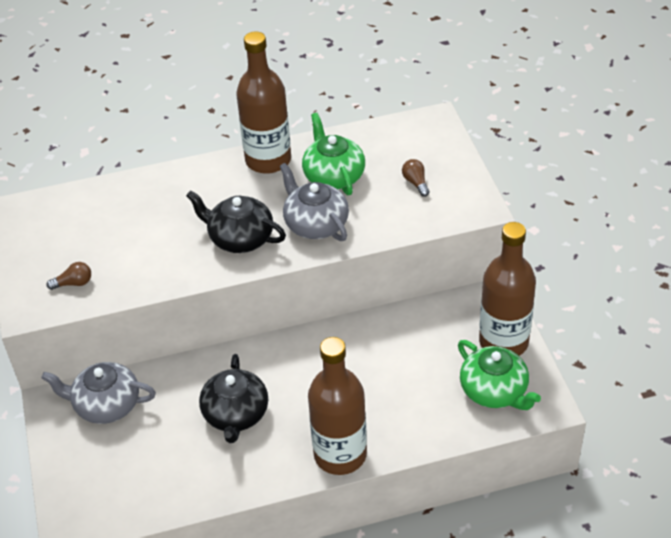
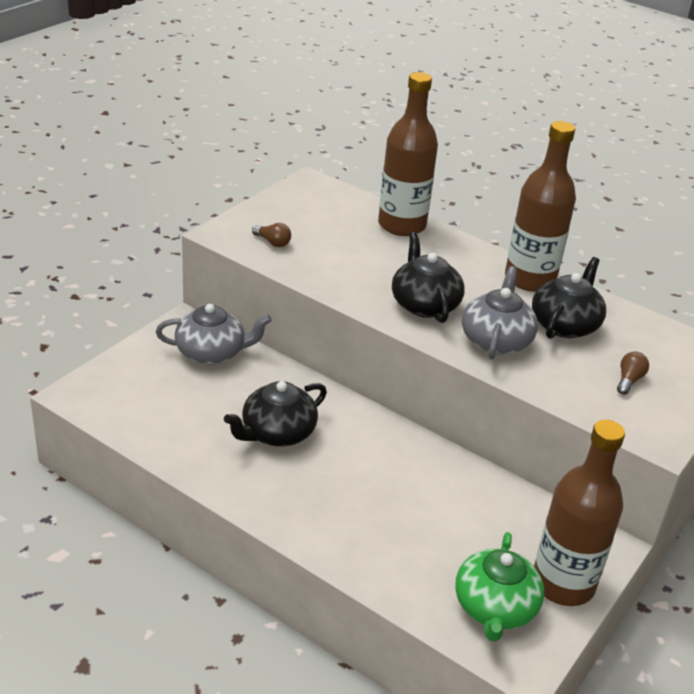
camera: 45 degrees right, 10 degrees down
grey teapot [41,362,156,424] -> grey teapot turned 120 degrees clockwise [156,304,272,365]
green teapot [302,113,365,195] -> black teapot [532,257,606,339]
brown bottle [308,337,367,475] -> brown bottle moved to [378,72,438,236]

